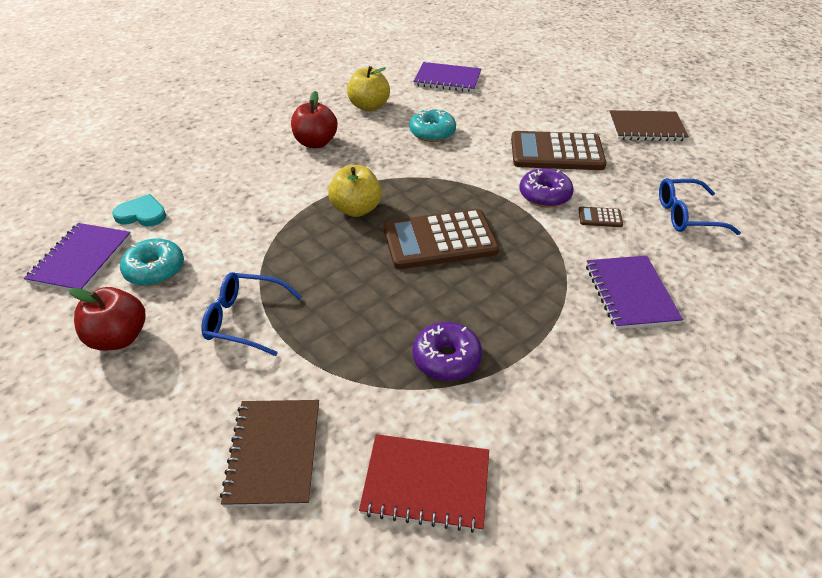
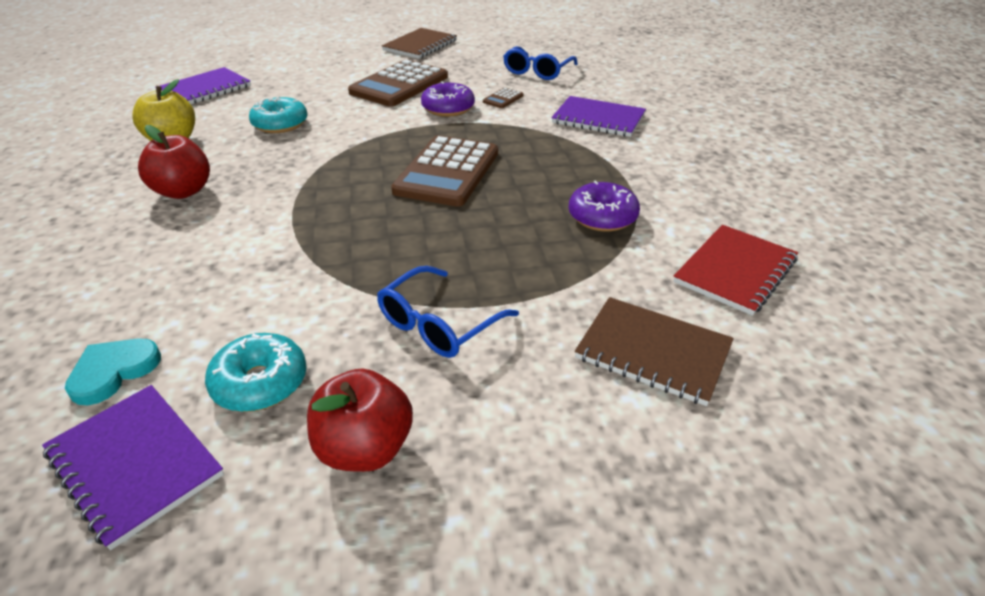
camera: 60 degrees left, 5 degrees down
yellow apple [328,165,382,217] -> none

